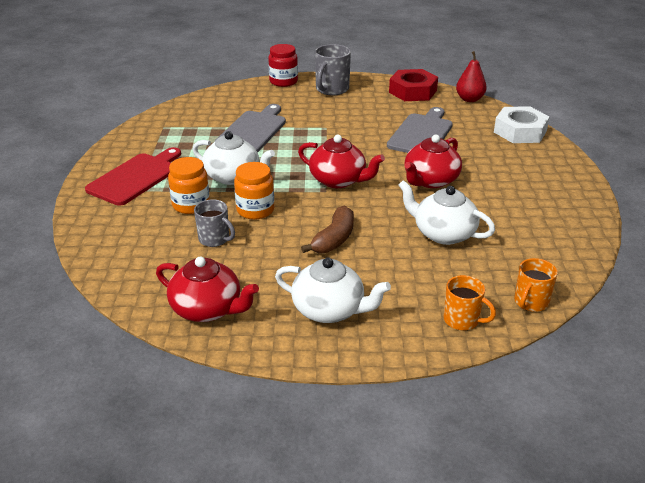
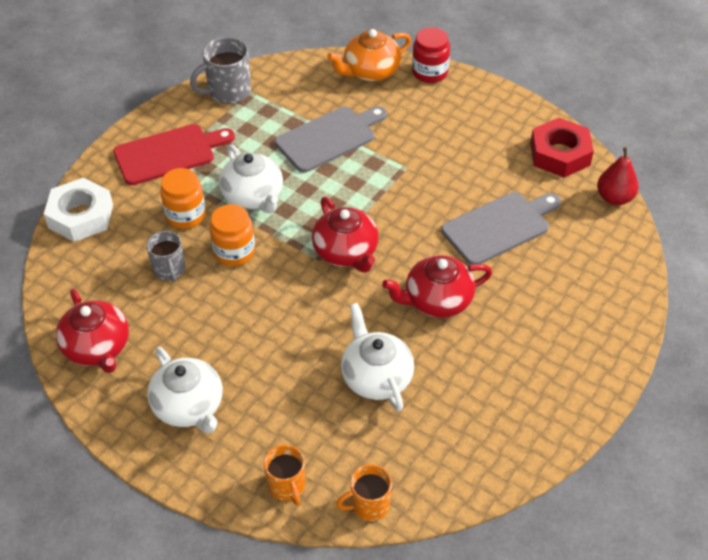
camera: 35 degrees right, 15 degrees up
brown banana [301,206,354,253] -> none
grey mug [315,44,351,95] -> grey mug moved to [190,37,251,104]
white nut [494,106,550,143] -> white nut moved to [44,178,113,242]
none -> orange teapot [327,29,411,82]

